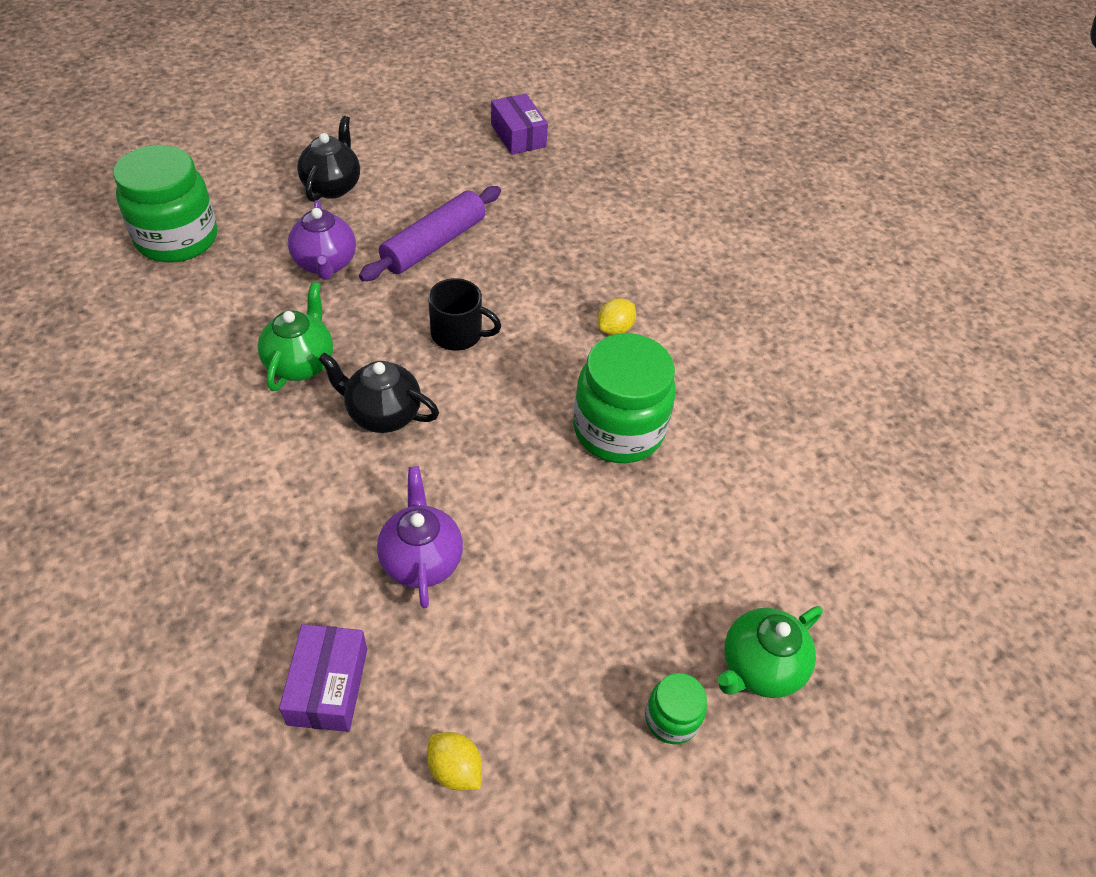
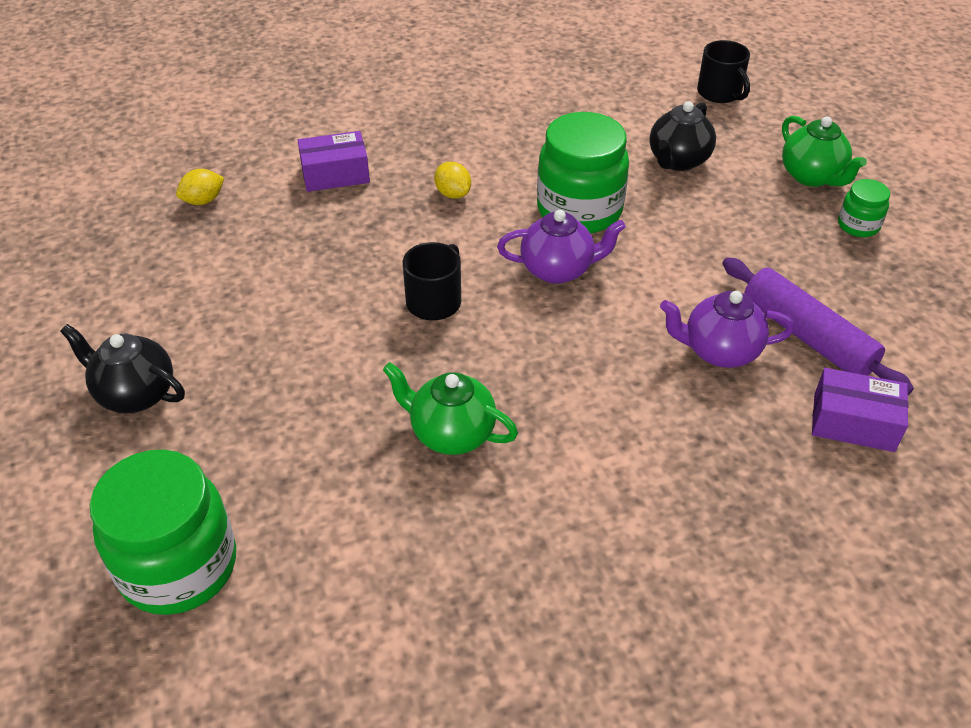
camera: 75 degrees left, 5 degrees down
purple teapot [288,200,356,280] -> purple teapot moved to [497,210,626,284]
black teapot [318,352,439,433] -> black teapot moved to [649,101,716,171]
purple rolling pin [359,186,501,281] -> purple rolling pin moved to [722,257,914,395]
yellow lemon [427,732,482,791] -> yellow lemon moved to [176,169,224,205]
purple box [491,94,548,155] -> purple box moved to [297,131,370,192]
none -> black mug [697,40,750,103]

